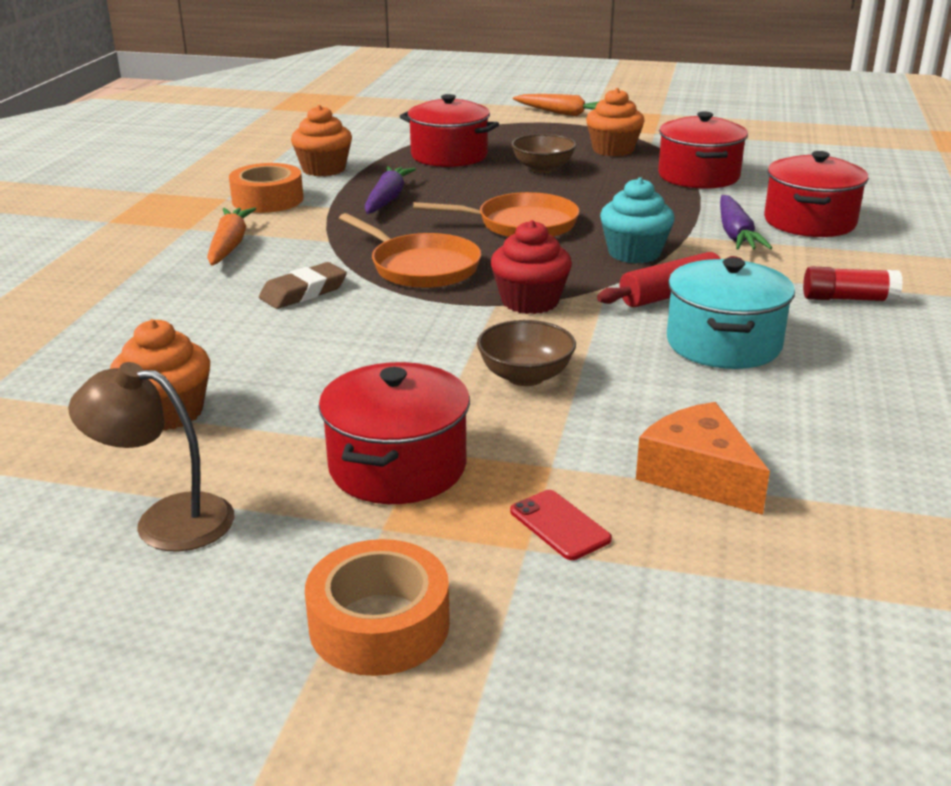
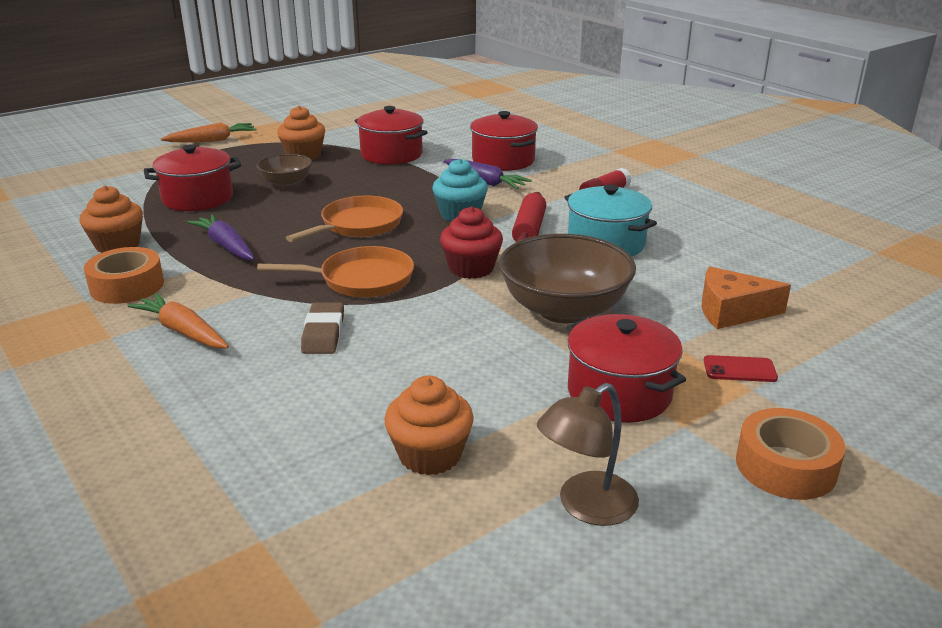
camera: 50 degrees left, 0 degrees up
brown bowl [477,320,576,386] -> brown bowl [499,234,636,323], size x1.83

